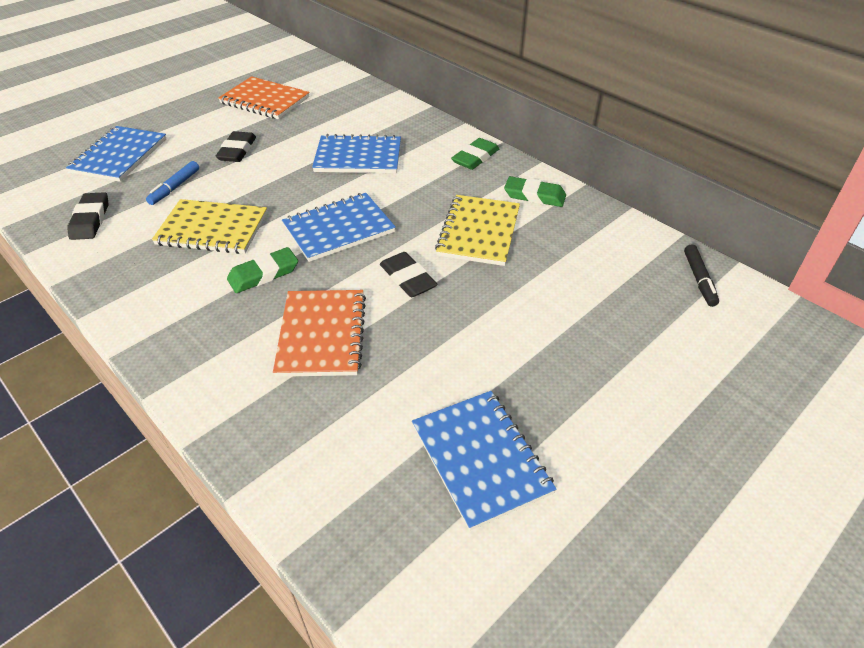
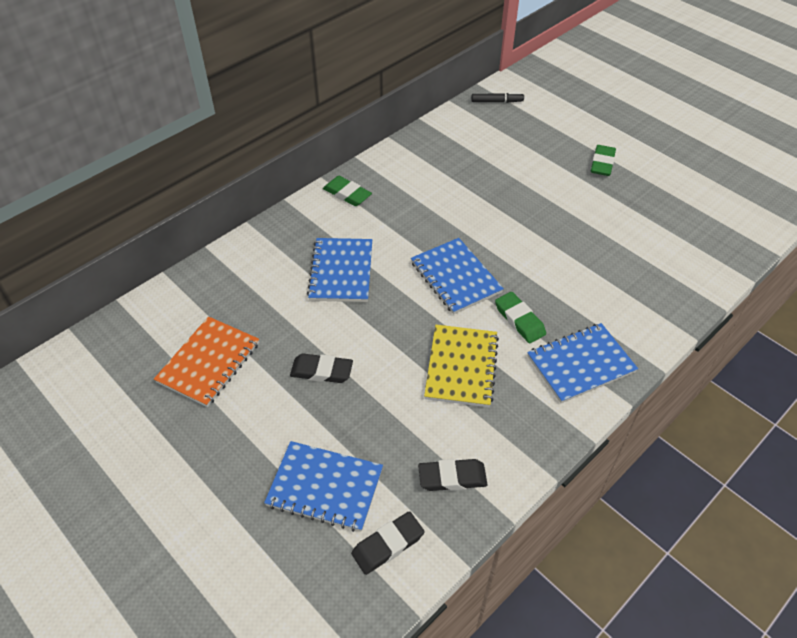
camera: 90 degrees left, 5 degrees up
blue marker [146,161,199,205] -> none
orange notebook [273,290,366,377] -> none
black eraser [380,252,438,297] -> black eraser moved to [351,511,425,575]
blue notebook [412,391,557,531] -> blue notebook moved to [527,323,638,403]
yellow notebook [435,195,520,266] -> none
green eraser [504,176,566,207] -> green eraser moved to [591,145,616,176]

